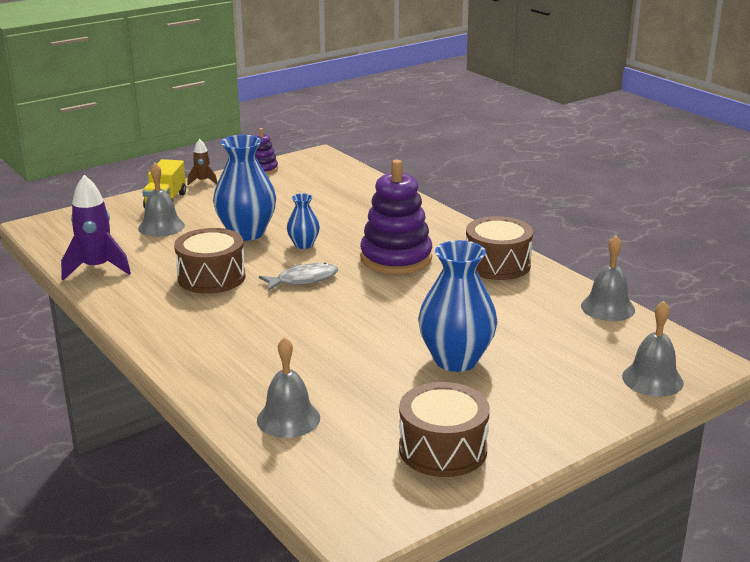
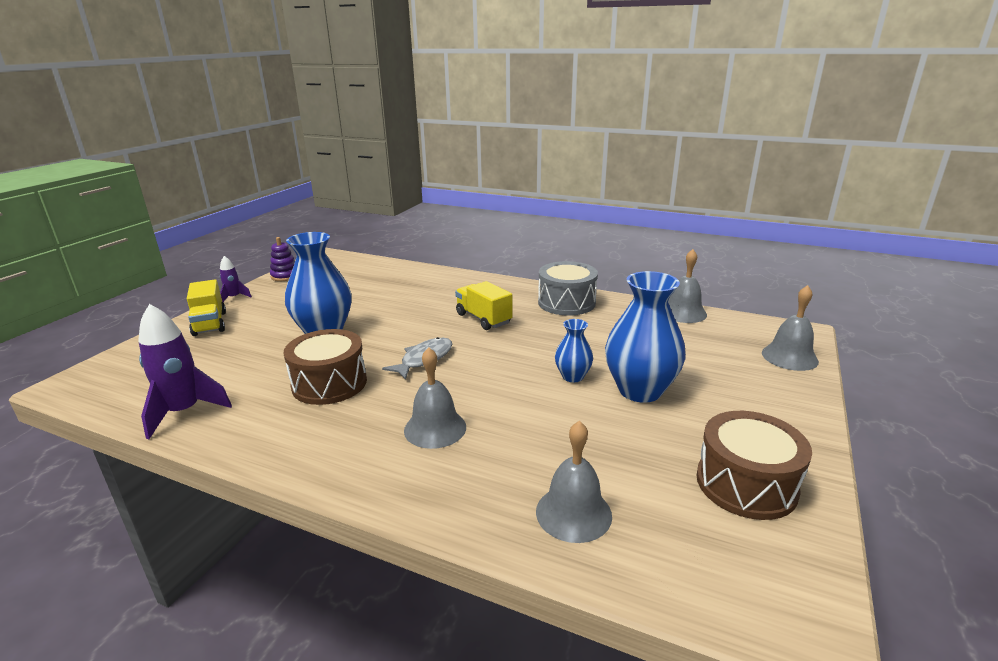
camera: 30 degrees left, 0 degrees up
grey bell [138,163,185,237] -> grey bell moved to [404,347,466,449]
brown rocket [187,139,217,185] -> purple rocket [220,256,252,302]
blue vase [287,193,320,249] -> blue vase moved to [555,319,593,382]
purple stacking toy [360,160,432,274] -> yellow truck [455,281,512,330]
brown drum [466,216,533,280] -> grey drum [538,261,598,315]

